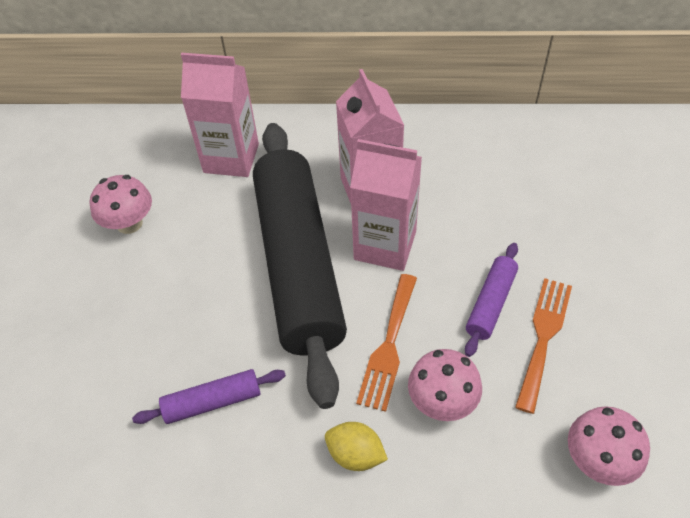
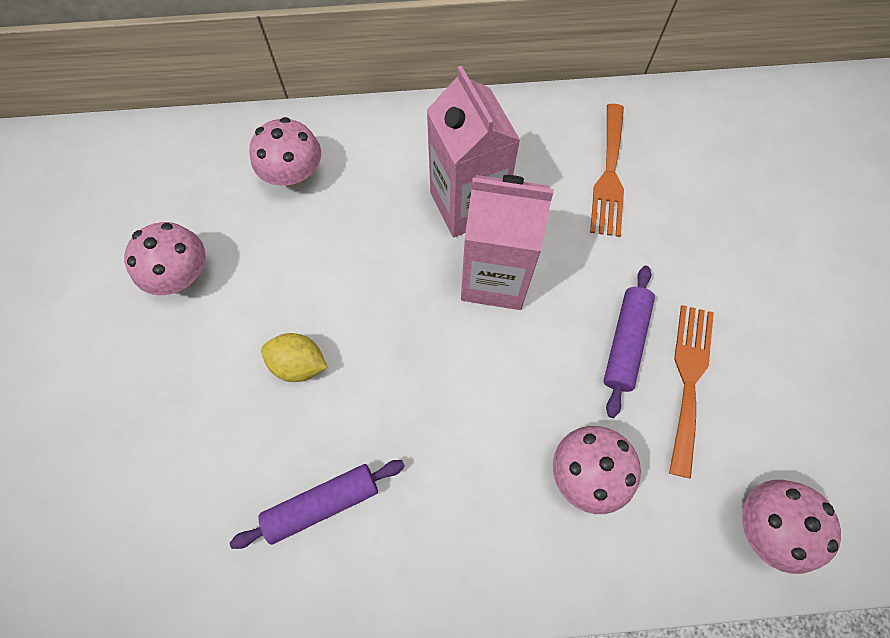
camera: 10 degrees left, 15 degrees up
pink carton [181,53,259,177] -> pink mushroom [249,117,321,188]
black rolling pin [253,123,347,409] -> none
yellow lemon [325,422,388,471] -> yellow lemon moved to [261,333,328,382]
orange fork [356,274,417,412] -> orange fork moved to [590,104,624,237]

